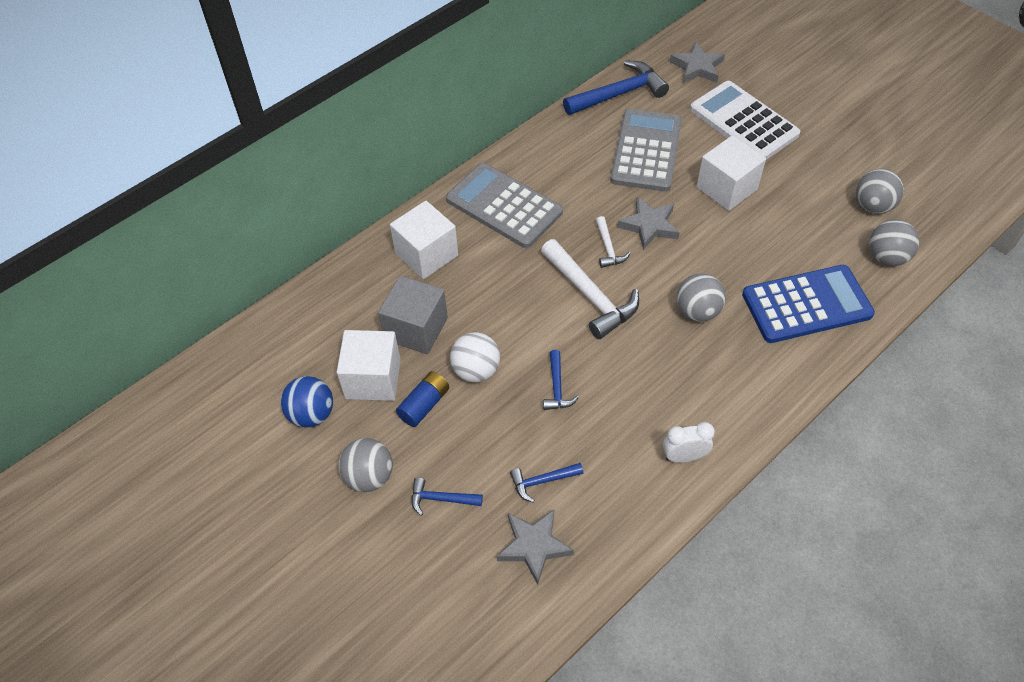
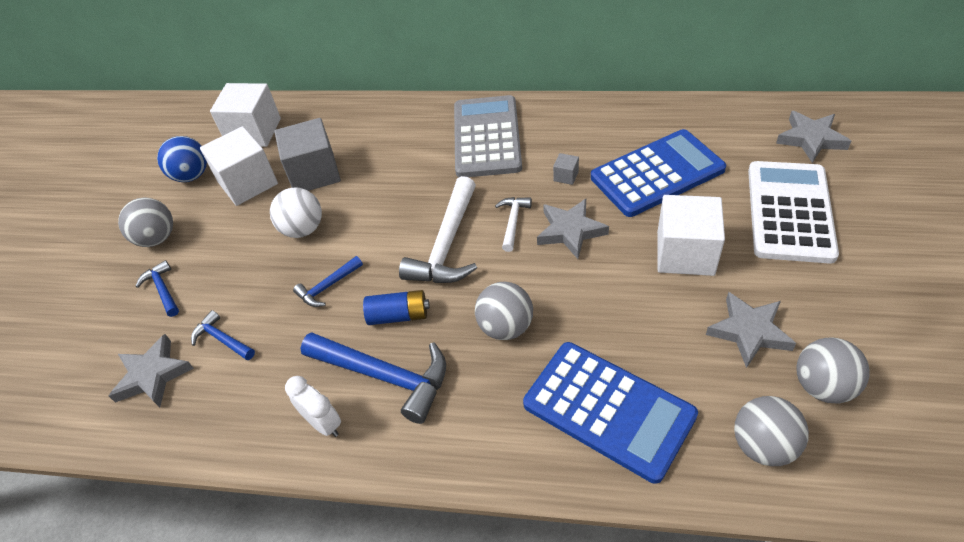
camera: 55 degrees right, 5 degrees down
white cube [390,201,458,279] -> white cube moved to [210,83,281,147]
blue battery [396,371,449,427] -> blue battery moved to [363,290,430,325]
blue hammer [563,60,669,115] -> blue hammer moved to [301,332,446,424]
white hammer [596,216,630,268] -> white hammer turned 150 degrees clockwise [495,197,532,252]
grey calculator [610,109,682,192] -> blue calculator [591,129,726,217]
none -> grey cube [553,153,579,185]
none -> grey star [706,292,796,368]

